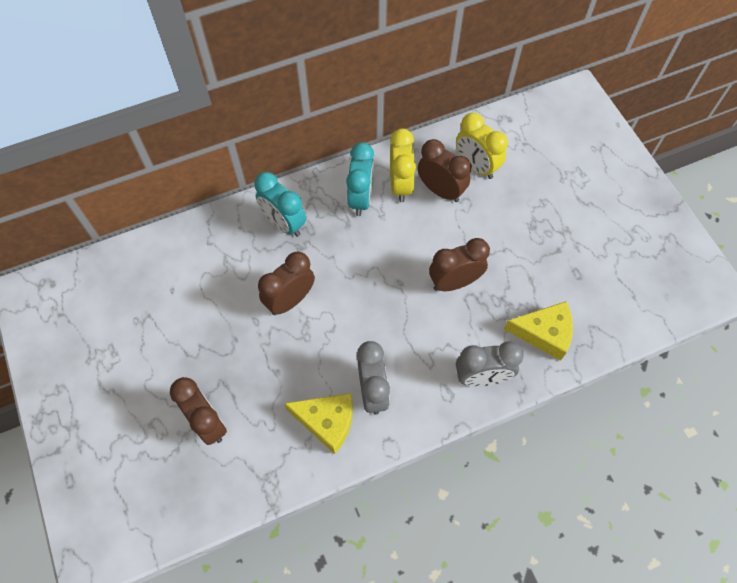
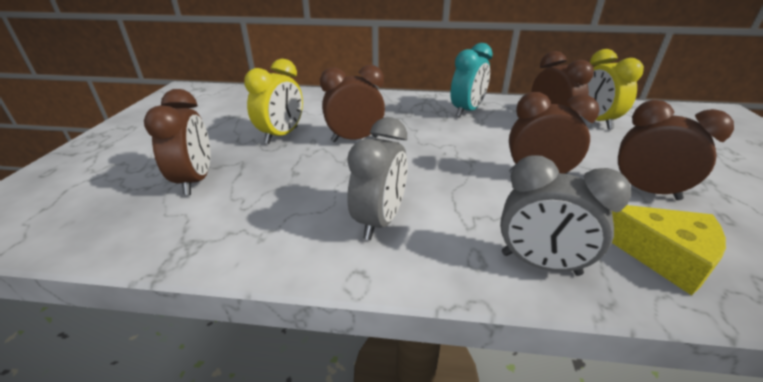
camera: 30 degrees right, 30 degrees down
turquoise clock [254,172,306,237] -> none
yellow cheese [284,393,353,454] -> none
yellow clock [390,128,416,202] -> yellow clock moved to [245,59,303,144]
none -> brown clock [618,100,734,200]

